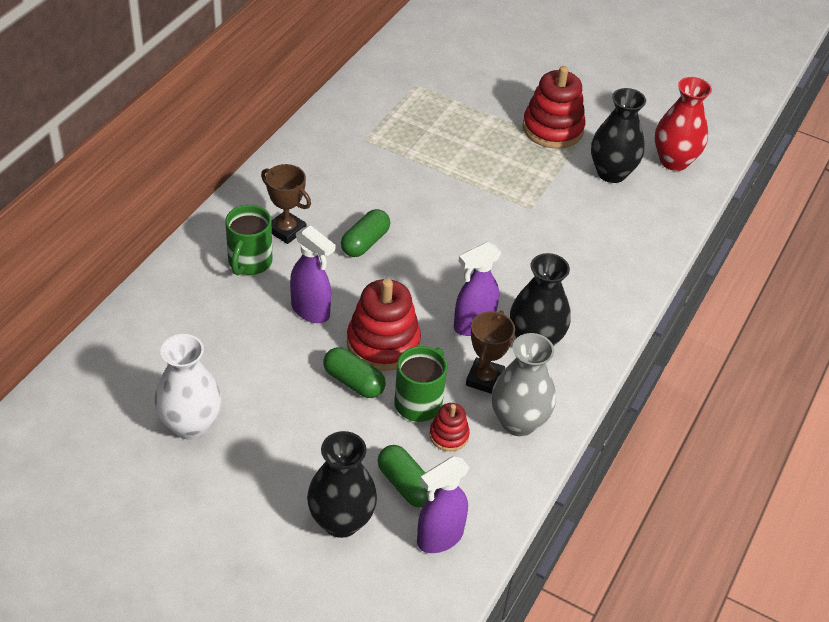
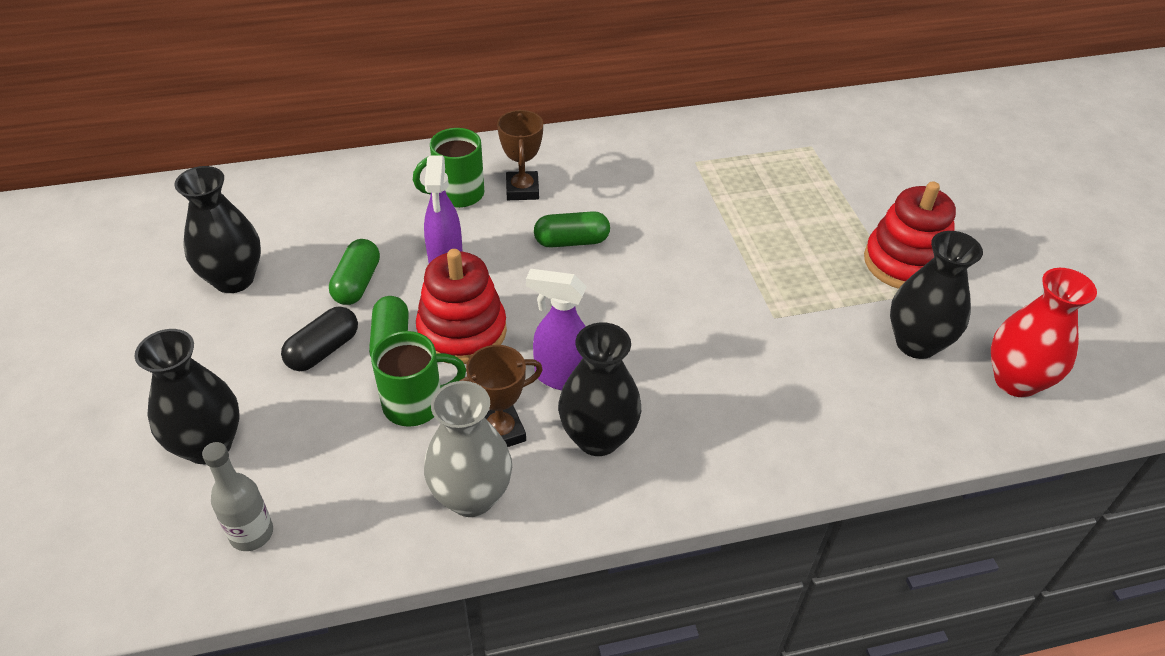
camera: 50 degrees right, 0 degrees up
white vase [154,334,221,440] -> black vase [174,166,261,293]
green capsule [377,445,428,507] -> green capsule moved to [329,239,380,305]
purple spray bottle [417,456,469,553] -> grey bottle [202,442,273,551]
red stacking toy [429,403,470,451] -> none
none -> black capsule [281,306,358,371]

